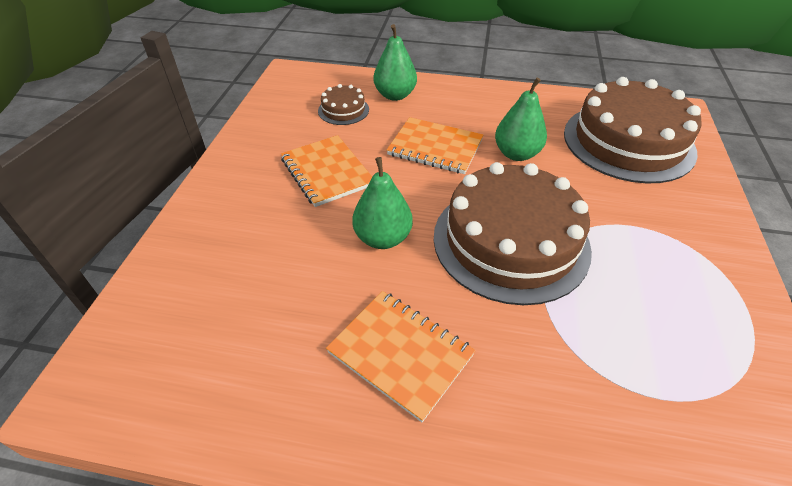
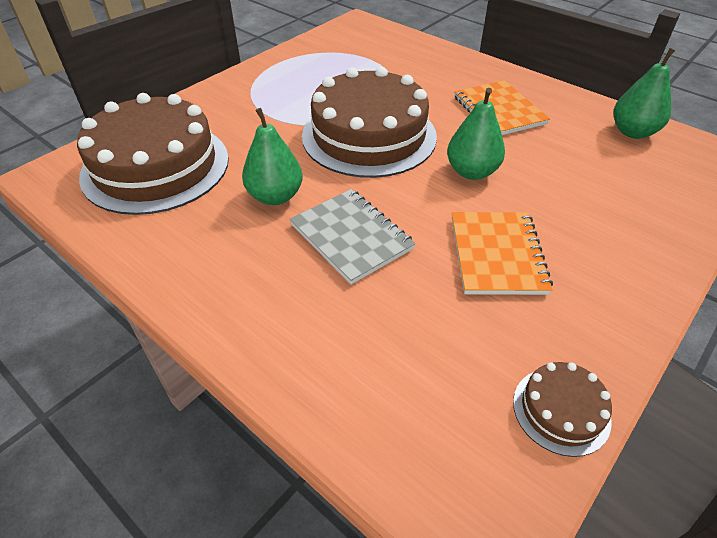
camera: 150 degrees left, 0 degrees up
brown cake [318,84,369,125] -> brown cake moved to [513,362,612,457]
green pear [374,24,417,101] -> green pear moved to [614,48,675,139]
orange notebook [387,117,483,174] -> grey notebook [290,189,416,285]

